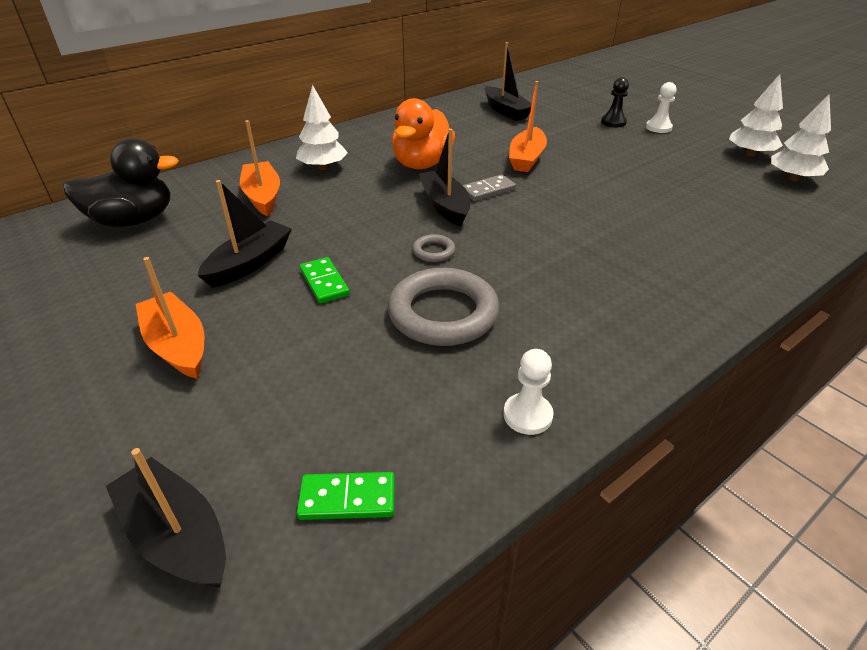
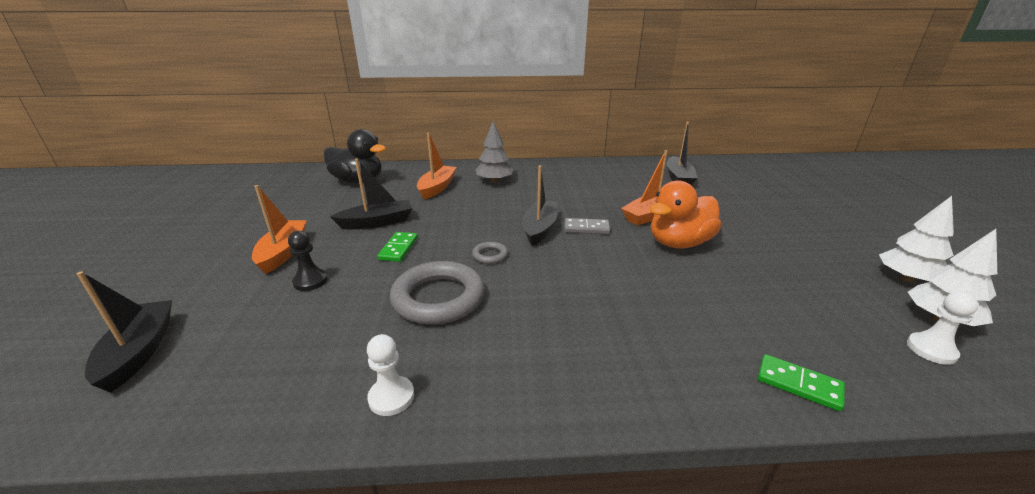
camera: 35 degrees right, 10 degrees down
white tree [296,85,348,170] -> grey tree [476,121,514,183]
green domino [297,472,395,520] -> green domino moved to [758,354,845,411]
orange duck [392,98,455,169] -> orange duck moved to [650,180,721,249]
black pawn [601,77,629,127] -> black pawn moved to [288,231,328,291]
white pawn [646,82,677,133] -> white pawn moved to [907,292,978,365]

